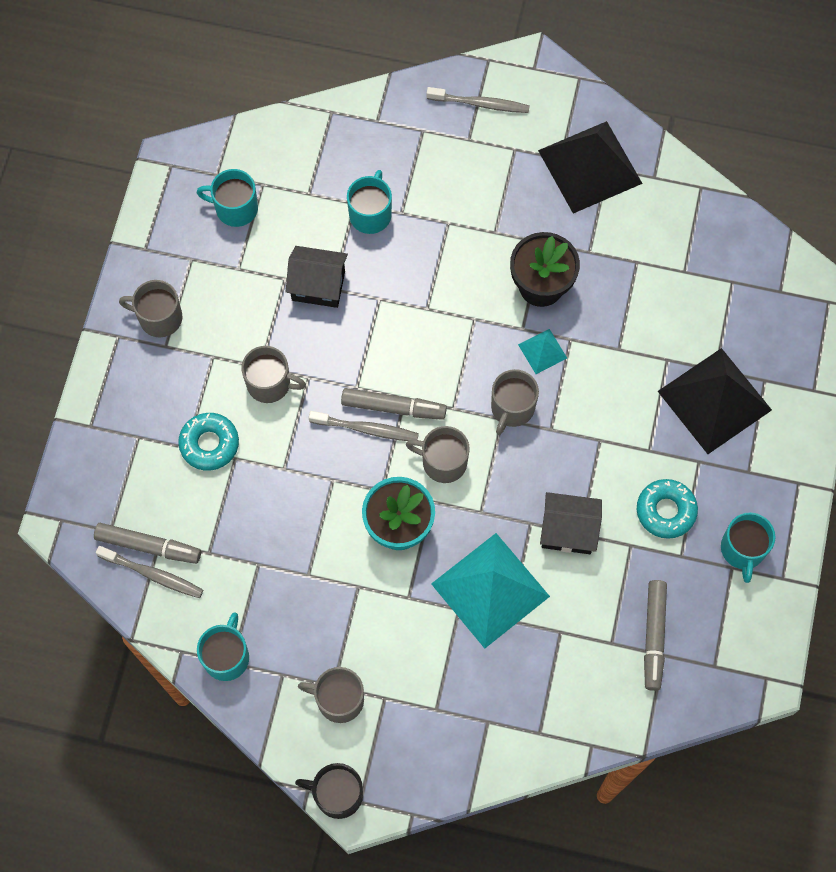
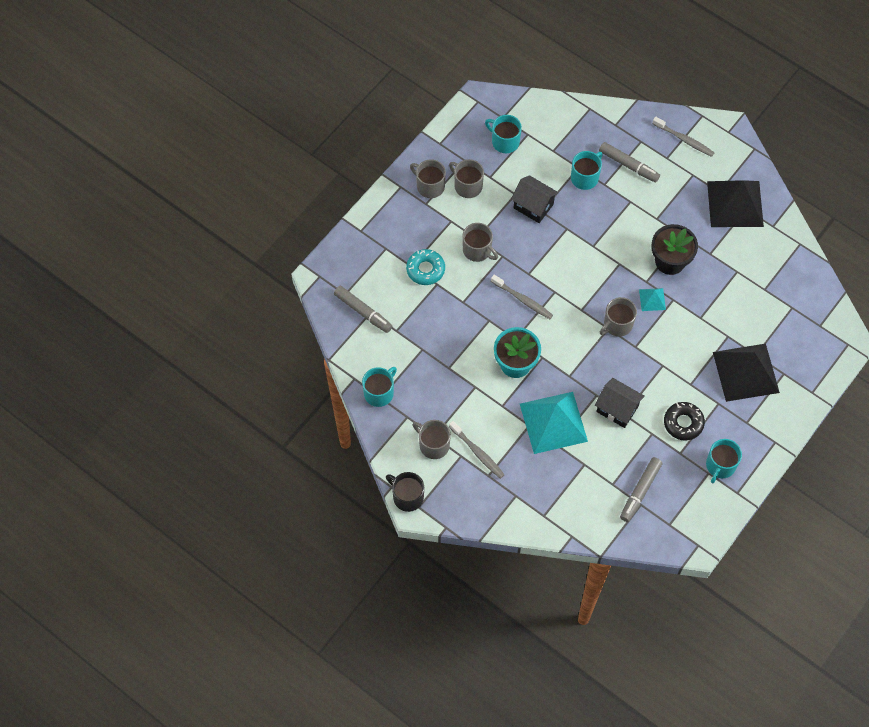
camera: 25 degrees right, 5 degrees down
grey toothbrush [96,546,203,598] -> grey toothbrush moved to [449,421,505,479]
grey marker [341,388,447,420] -> grey marker moved to [599,142,660,182]
grey mug [406,426,470,483] -> grey mug moved to [449,159,484,198]
turquoise donut [637,479,698,539] -> black donut [664,402,705,441]

